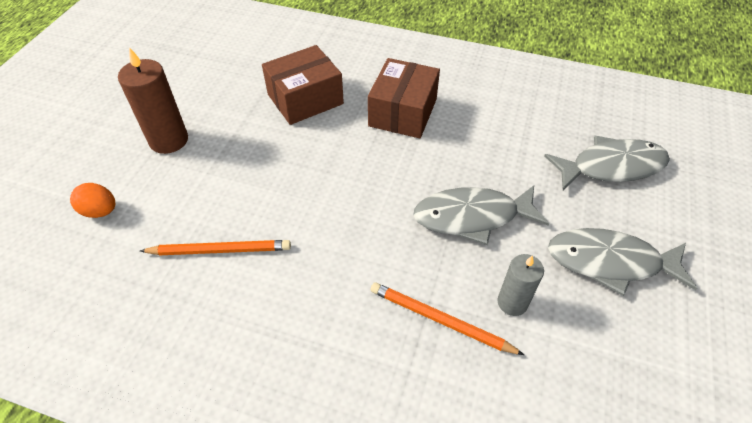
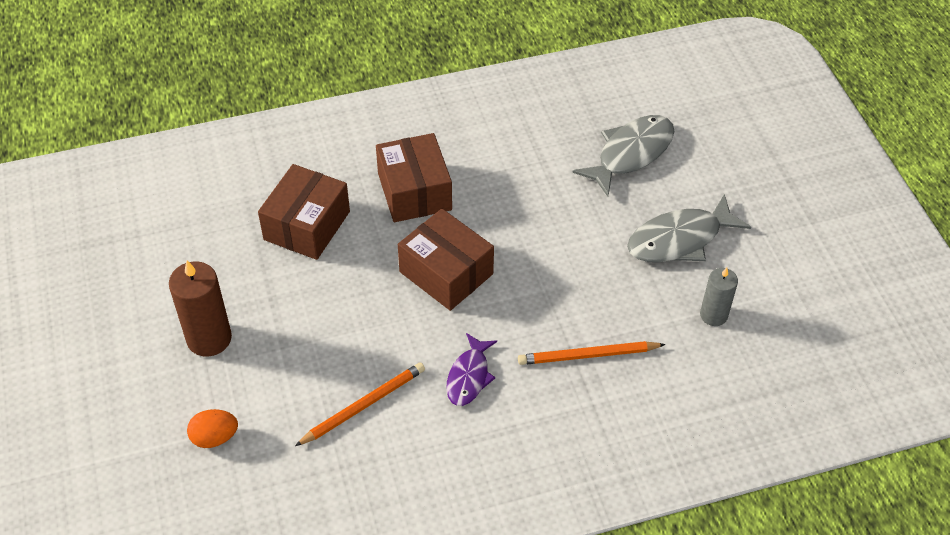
camera: 35 degrees left, 0 degrees up
grey fish [413,186,549,245] -> none
grey candle [497,254,544,316] -> grey candle moved to [700,267,738,326]
none -> brown box [398,209,494,311]
none -> purple fish [446,333,497,406]

